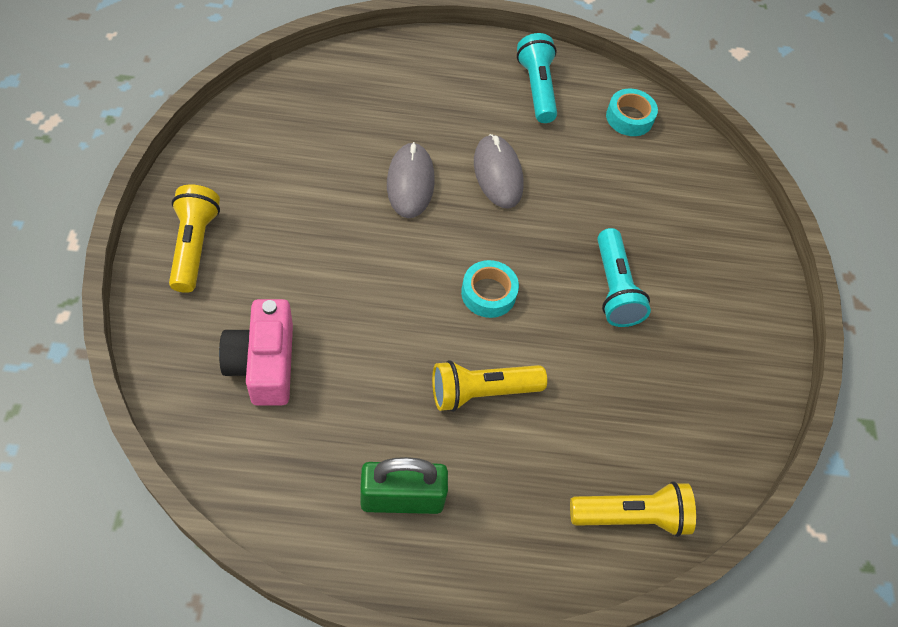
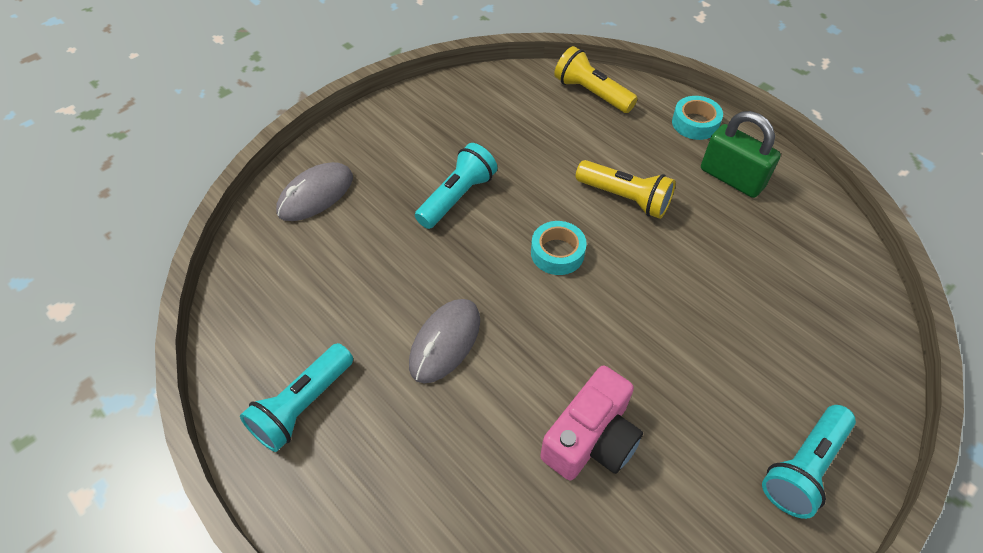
camera: 130 degrees left, 5 degrees down
yellow flashlight [169,185,220,293] -> turquoise flashlight [762,405,856,519]
pink camera [219,299,293,406] -> pink camera moved to [540,366,643,480]
grey mouse [387,142,435,218] -> grey mouse moved to [276,162,353,221]
turquoise tape [606,89,658,136] -> turquoise tape moved to [672,96,723,140]

